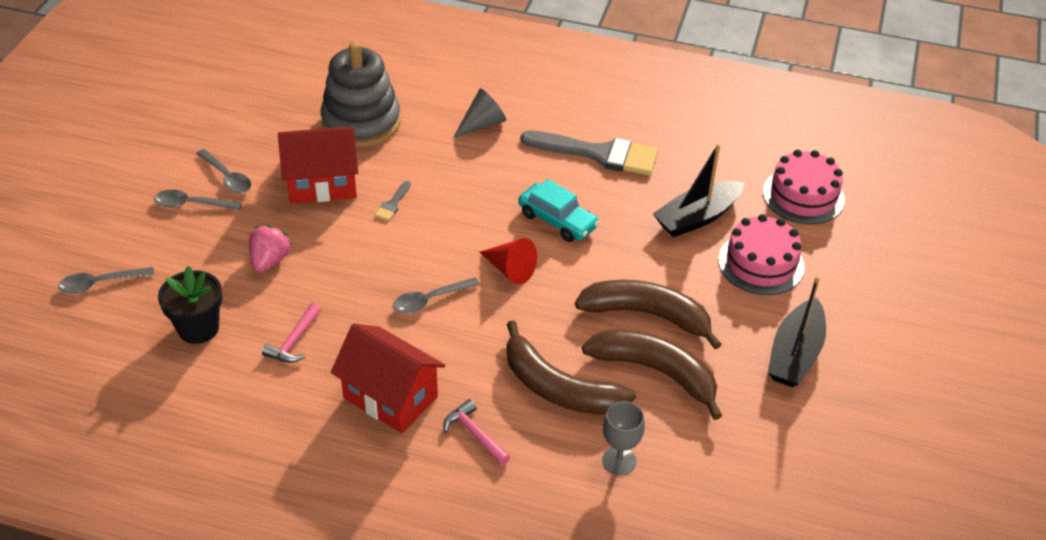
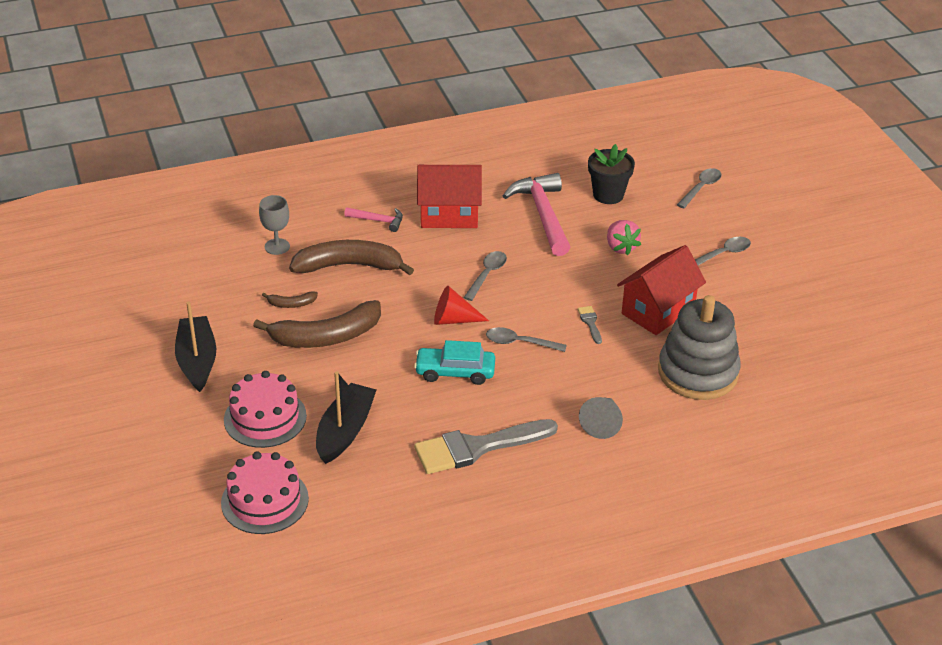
camera: 145 degrees right, 5 degrees down
grey spoon [196,149,251,193] -> grey spoon moved to [486,327,567,352]
pink hammer [262,303,321,363] -> pink hammer [503,173,570,256], size x1.99
brown banana [582,330,722,420] -> brown banana [262,291,318,308], size x0.44

